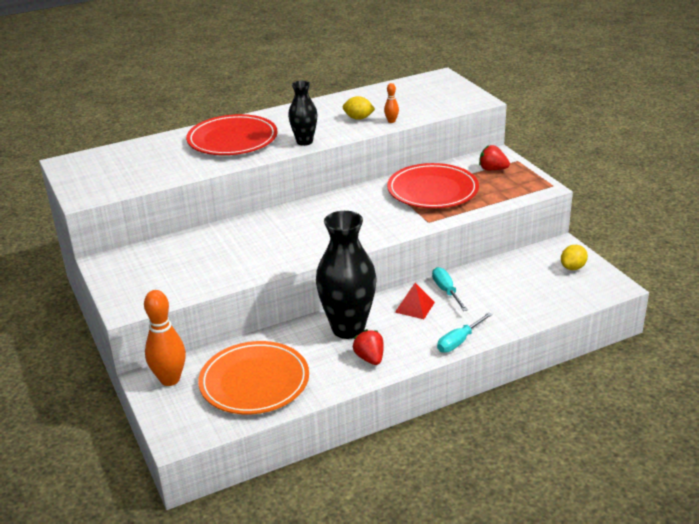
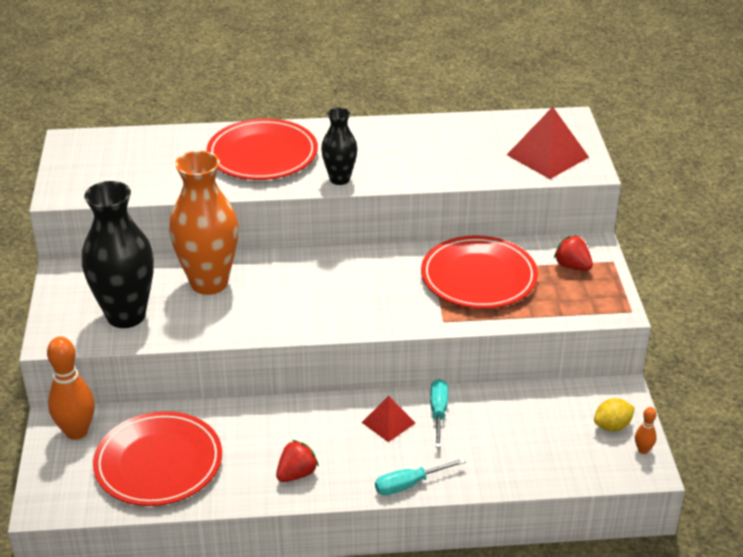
camera: 20 degrees right, 5 degrees up
orange plate [198,341,309,414] -> red plate [93,411,222,506]
black vase [316,211,377,339] -> black vase moved to [82,181,154,328]
yellow lemon [343,96,375,120] -> none
red strawberry [353,329,384,365] -> red strawberry turned 45 degrees clockwise [276,440,319,482]
orange bowling pin [384,83,399,123] -> orange bowling pin moved to [635,407,657,454]
none -> orange vase [169,151,238,295]
none -> red pyramid [507,107,589,179]

